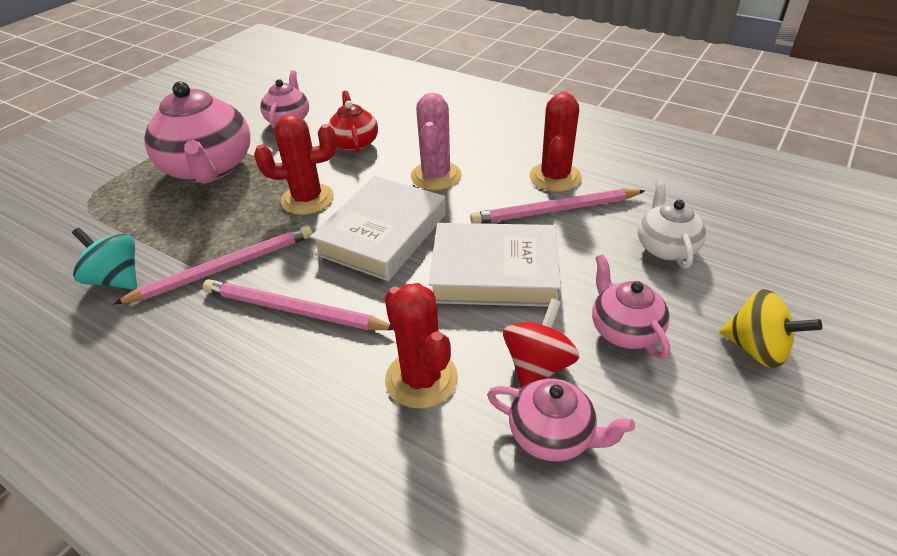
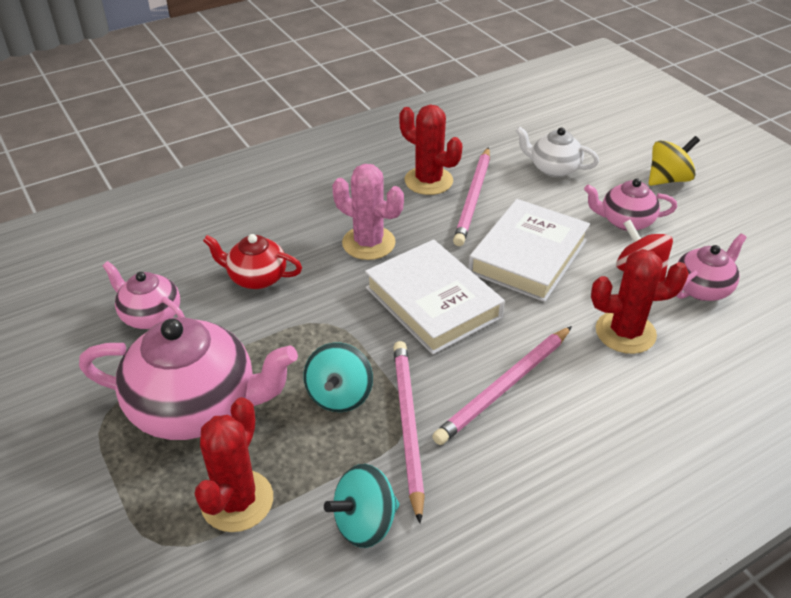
camera: 65 degrees left, 0 degrees up
red cactus [254,115,336,215] -> red cactus moved to [195,397,273,532]
none -> turquoise spinning top [303,342,373,412]

